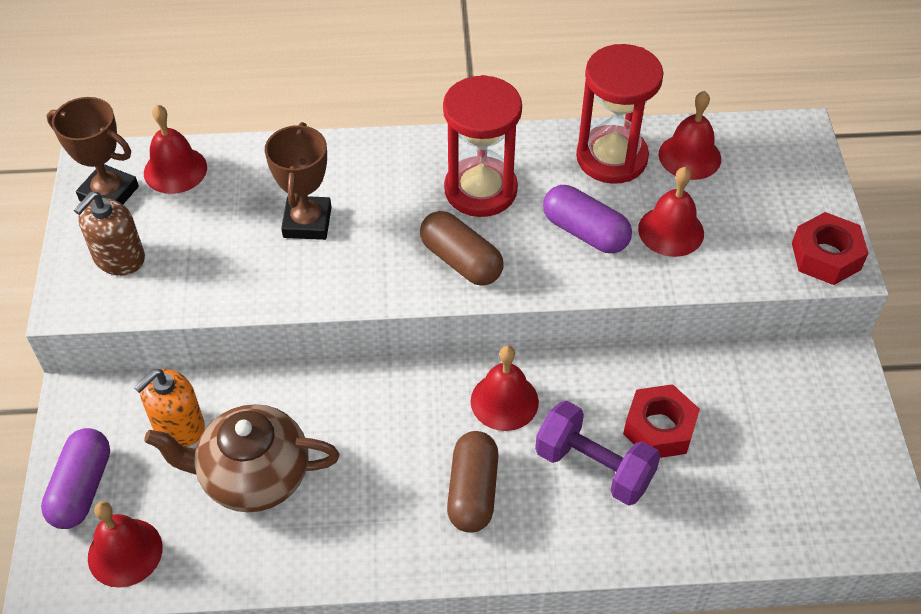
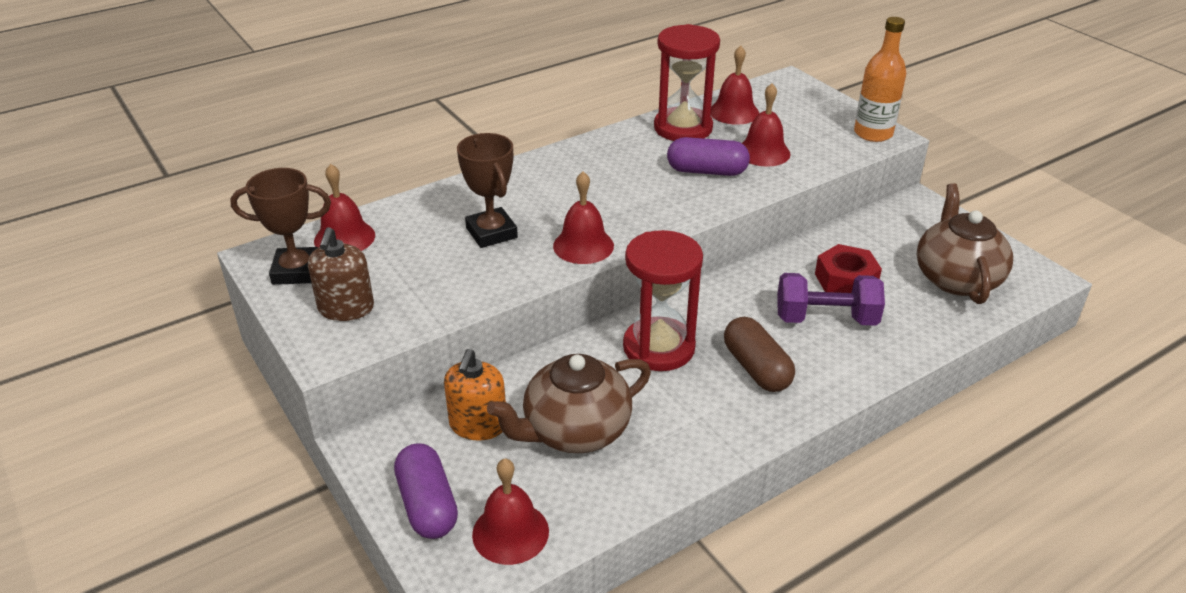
camera: 30 degrees left, 15 degrees down
brown capsule [420,211,503,286] -> none
red hourglass [443,75,522,217] -> red hourglass moved to [623,230,703,371]
red bell [471,346,539,431] -> red bell moved to [553,171,614,264]
red nut [792,212,868,285] -> orange bottle [854,17,906,142]
none -> brown teapot [917,183,1013,304]

